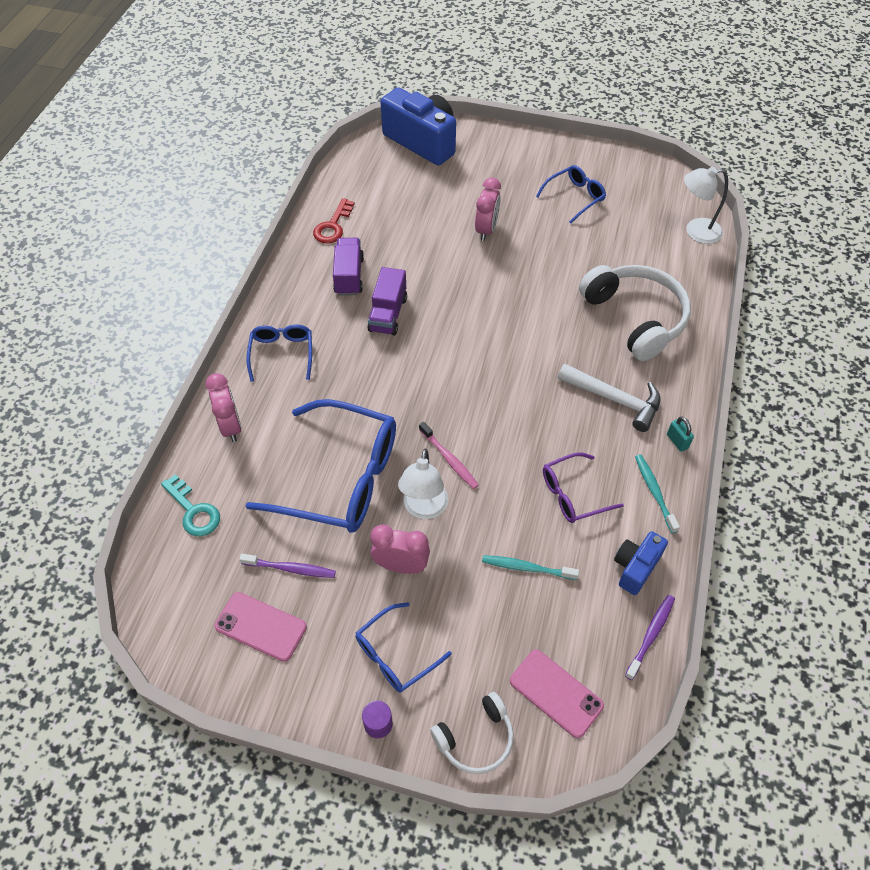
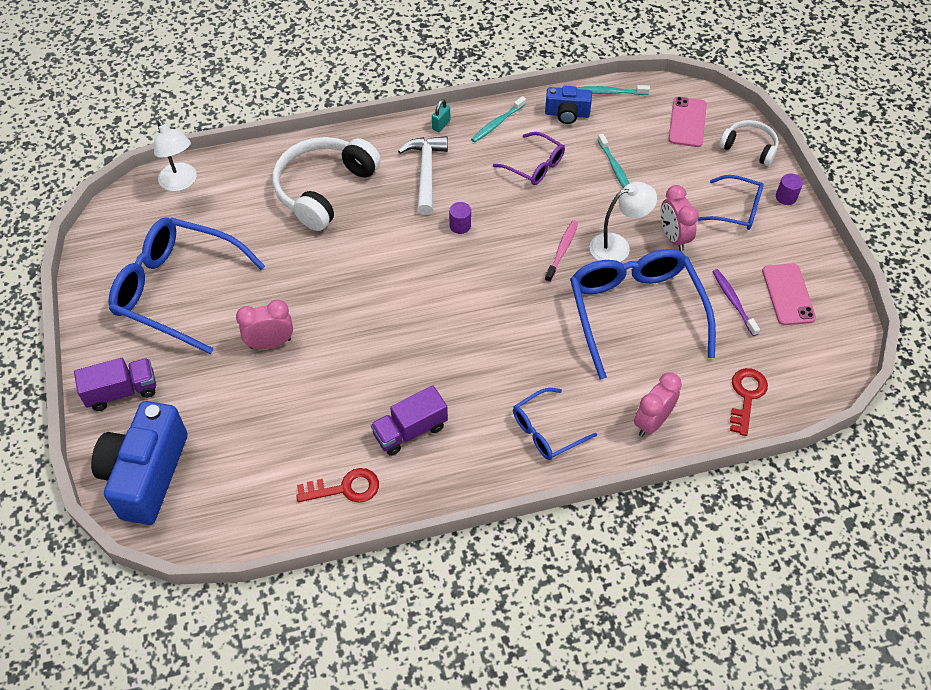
camera: 120 degrees left, 0 degrees up
turquoise key [161,474,220,536] -> red key [730,368,768,436]
purple truck [367,267,407,336] -> purple truck moved to [74,358,156,411]
blue glasses [536,165,606,224] -> blue glasses [108,217,265,354], size x1.95
purple toothbrush [625,595,675,680] -> turquoise toothbrush [577,85,650,95]
none -> purple cylinder [449,202,471,234]

